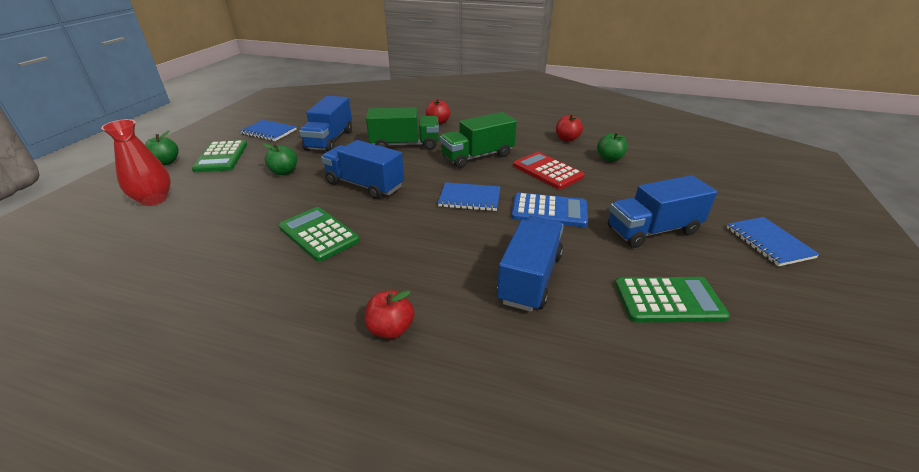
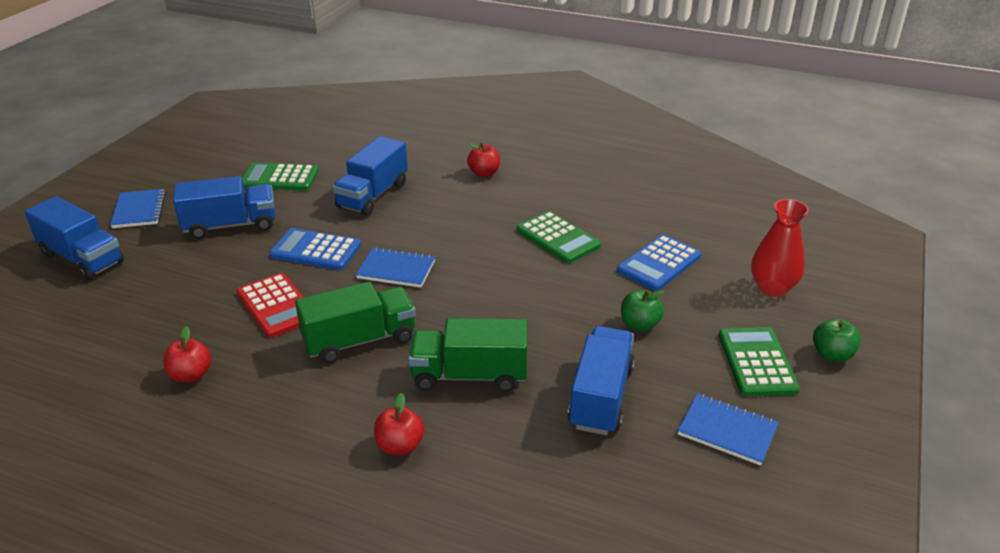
camera: 175 degrees left, 0 degrees up
blue truck [321,140,404,199] -> blue truck moved to [24,196,124,280]
green apple [597,132,628,162] -> none
none -> blue calculator [617,235,701,291]

